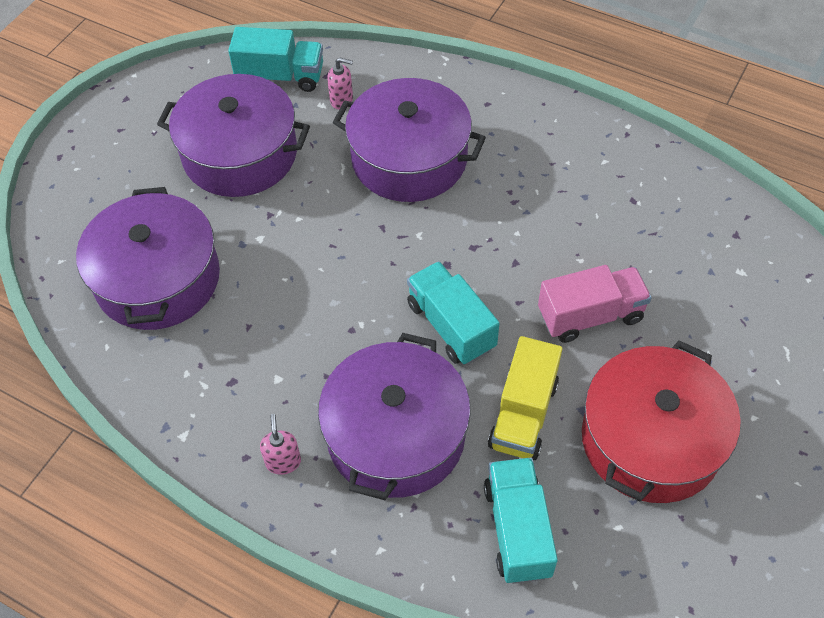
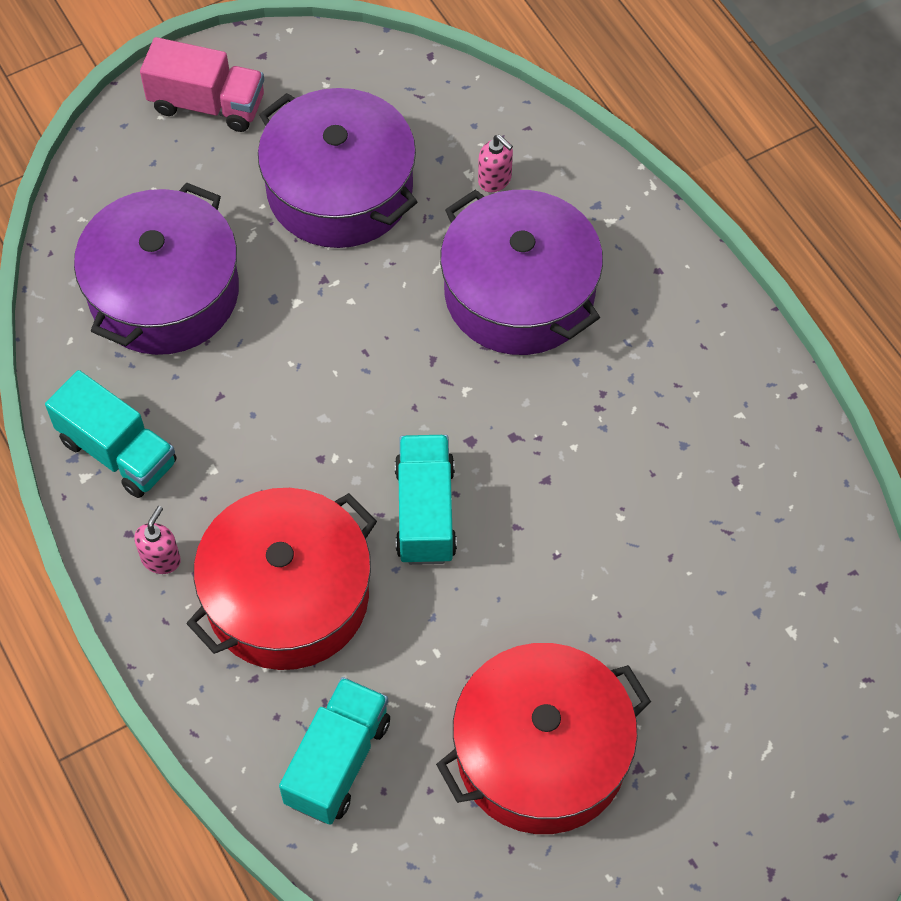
camera: 30 degrees right, 5 degrees up
turquoise truck [228,27,323,92] -> turquoise truck moved to [45,370,177,498]
purple pot [318,333,471,500] -> red pot [186,488,377,670]
yellow truck [488,336,562,460] -> none
pink truck [538,265,652,343] -> pink truck moved to [140,37,264,132]

